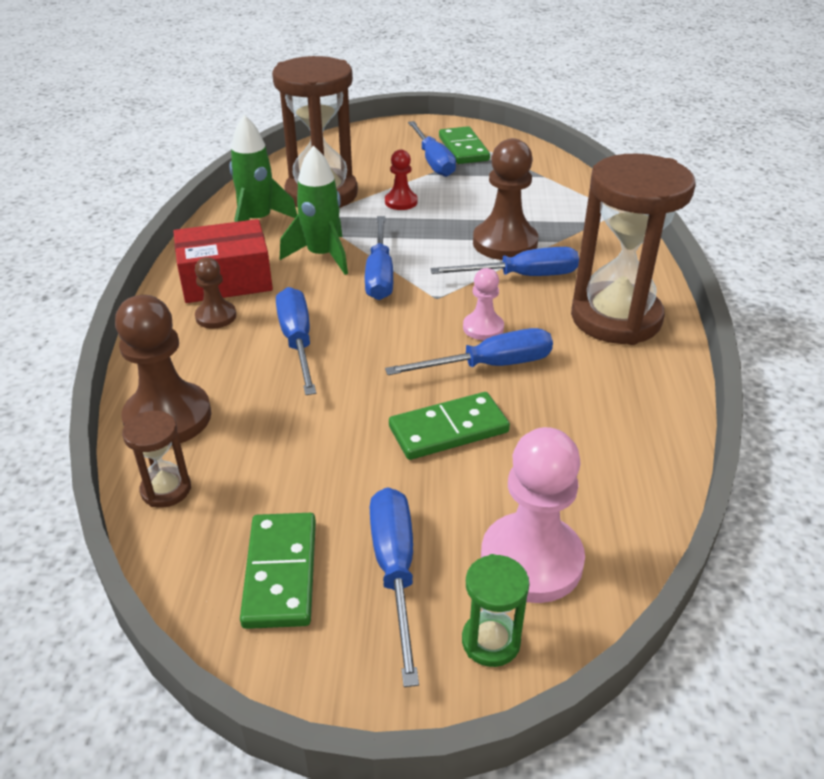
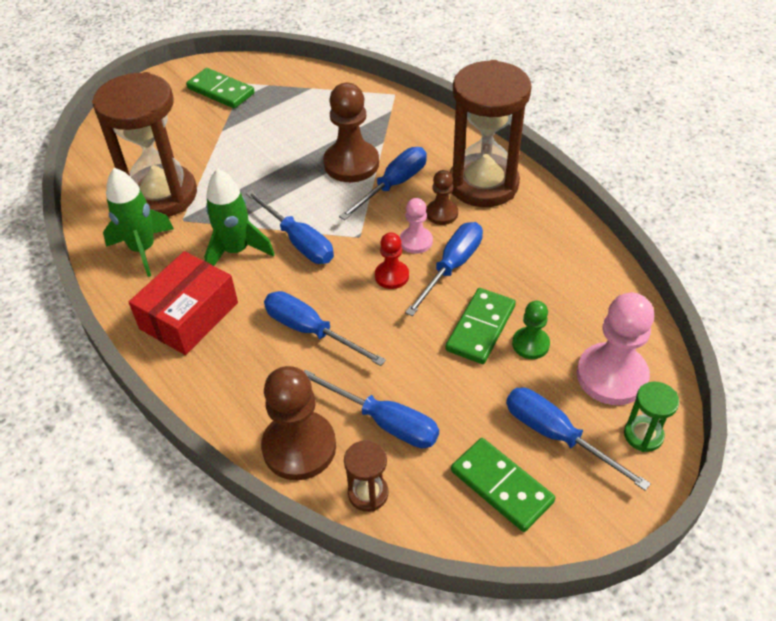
camera: 40 degrees left, 10 degrees up
brown pawn [195,257,236,329] -> brown pawn moved to [426,170,458,225]
red pawn [385,150,418,210] -> red pawn moved to [375,232,409,289]
blue screwdriver [408,121,456,177] -> blue screwdriver moved to [304,370,439,448]
none -> green pawn [512,301,550,359]

